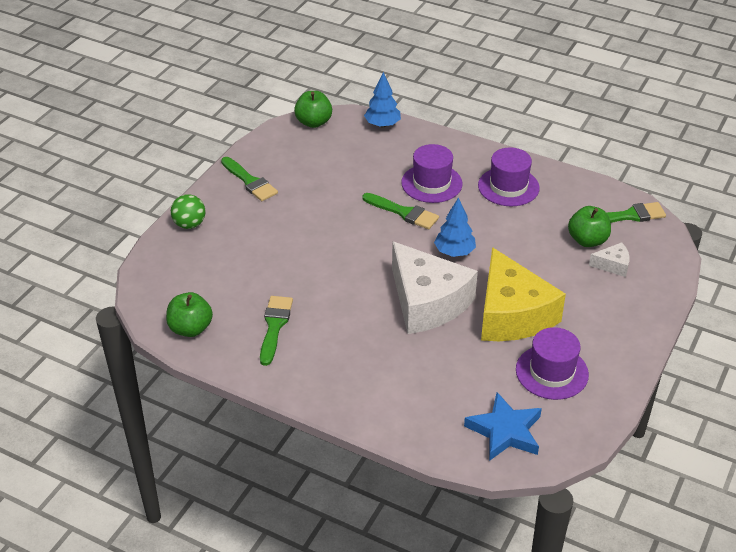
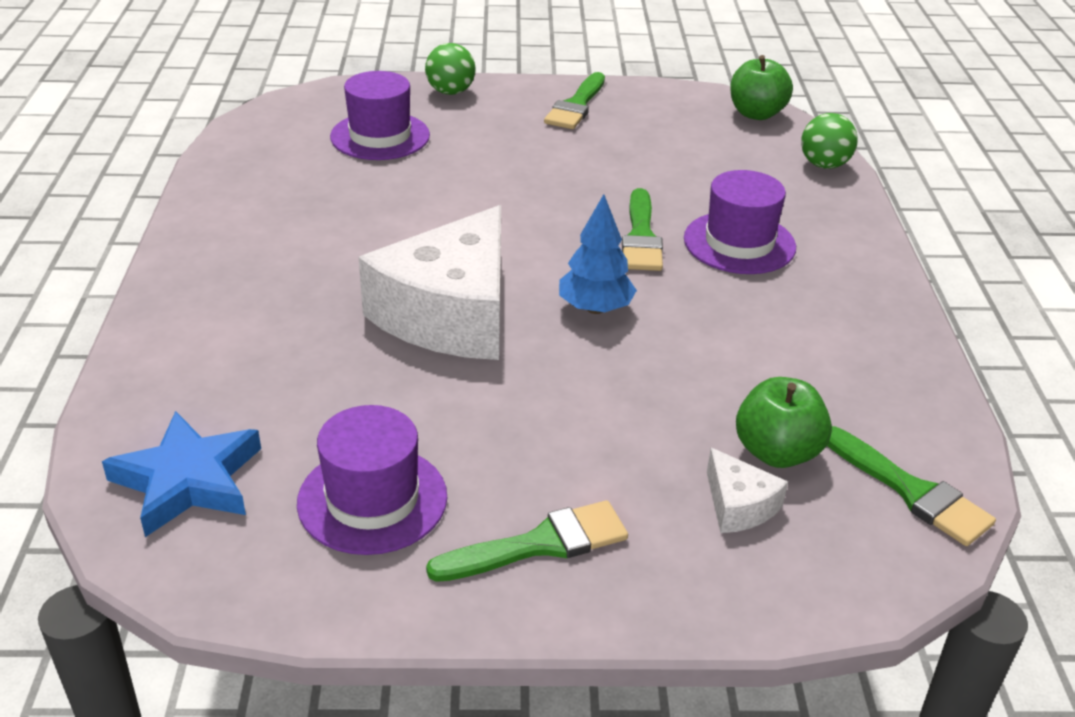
camera: 60 degrees right, 5 degrees down
green apple [166,292,213,337] -> none
green brush [260,296,293,366] -> green brush moved to [426,500,628,582]
blue tree [364,72,401,127] -> green ball [801,113,858,169]
purple hat [478,147,540,206] -> purple hat moved to [330,71,430,160]
yellow cheese [481,247,566,341] -> none

